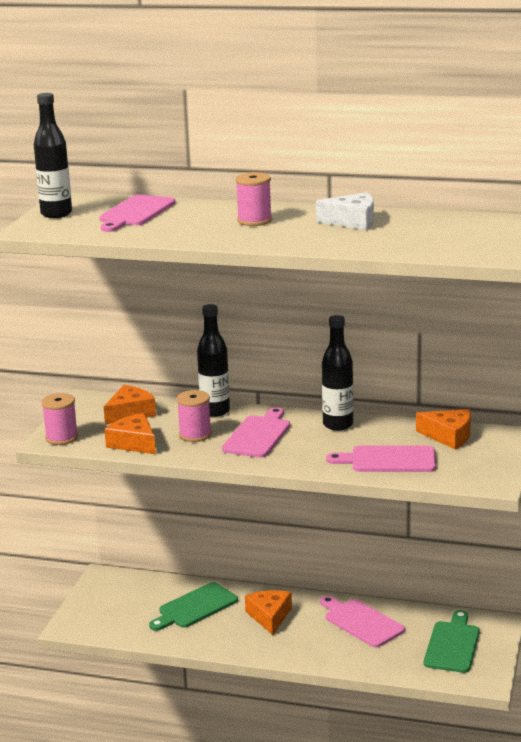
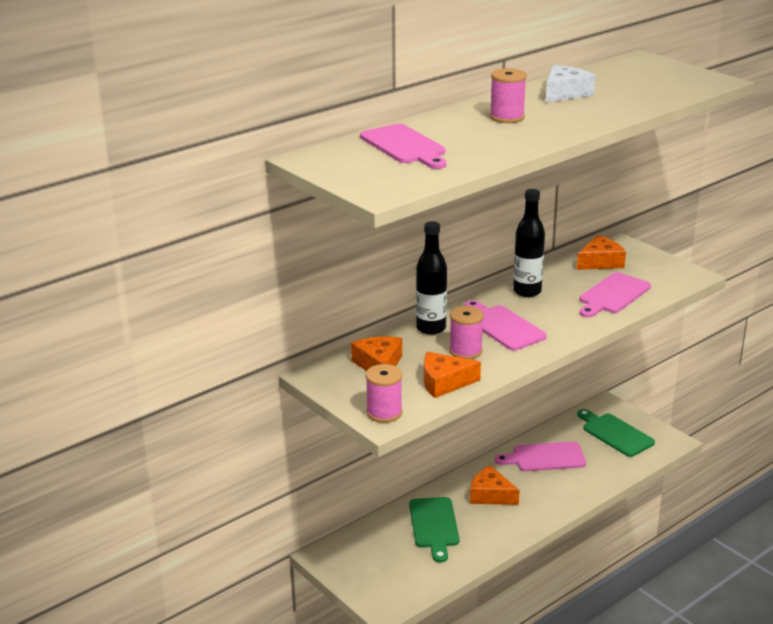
camera: 55 degrees left, 5 degrees up
black bottle [34,93,72,218] -> none

